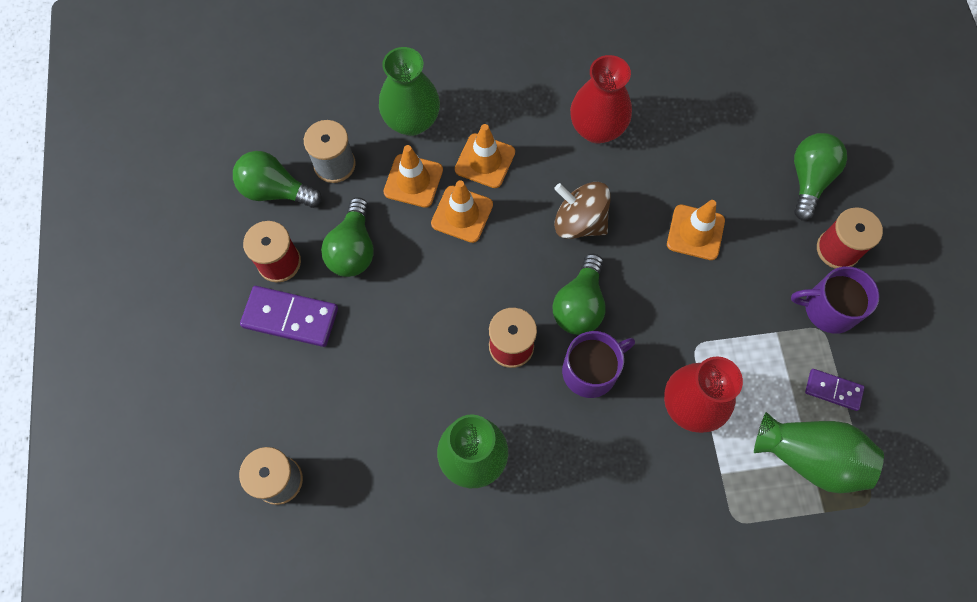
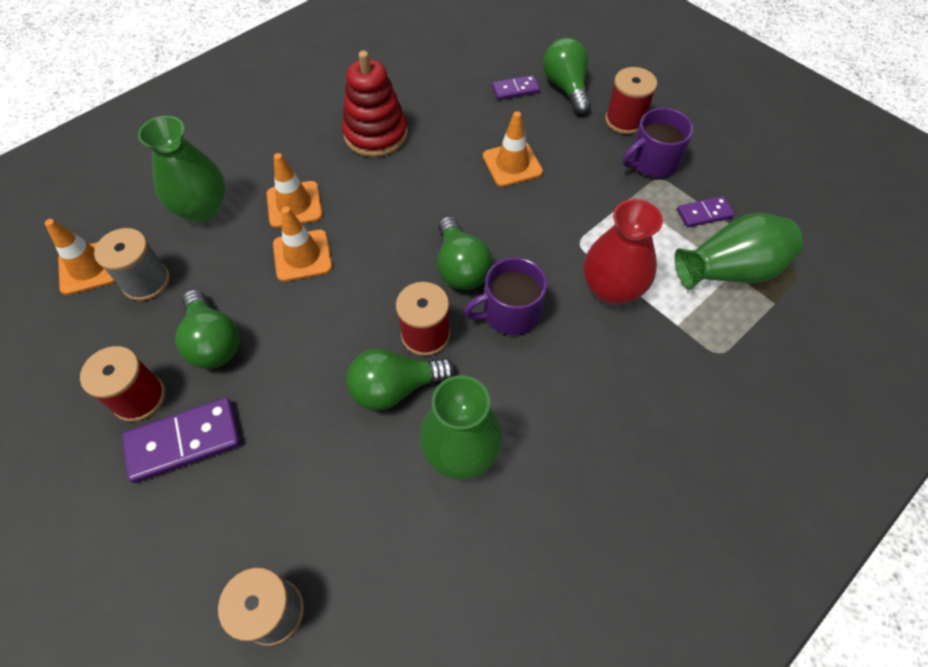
camera: 35 degrees left, 10 degrees down
green light bulb [233,151,322,208] -> green light bulb moved to [347,349,455,411]
orange traffic cone [383,145,443,208] -> orange traffic cone moved to [45,219,115,295]
brown spinning top [554,182,611,239] -> none
purple mug [562,331,635,398] -> purple mug turned 135 degrees counterclockwise [464,257,547,335]
red vase [570,55,632,143] -> red stacking toy [342,50,408,157]
none -> purple domino [492,75,540,100]

